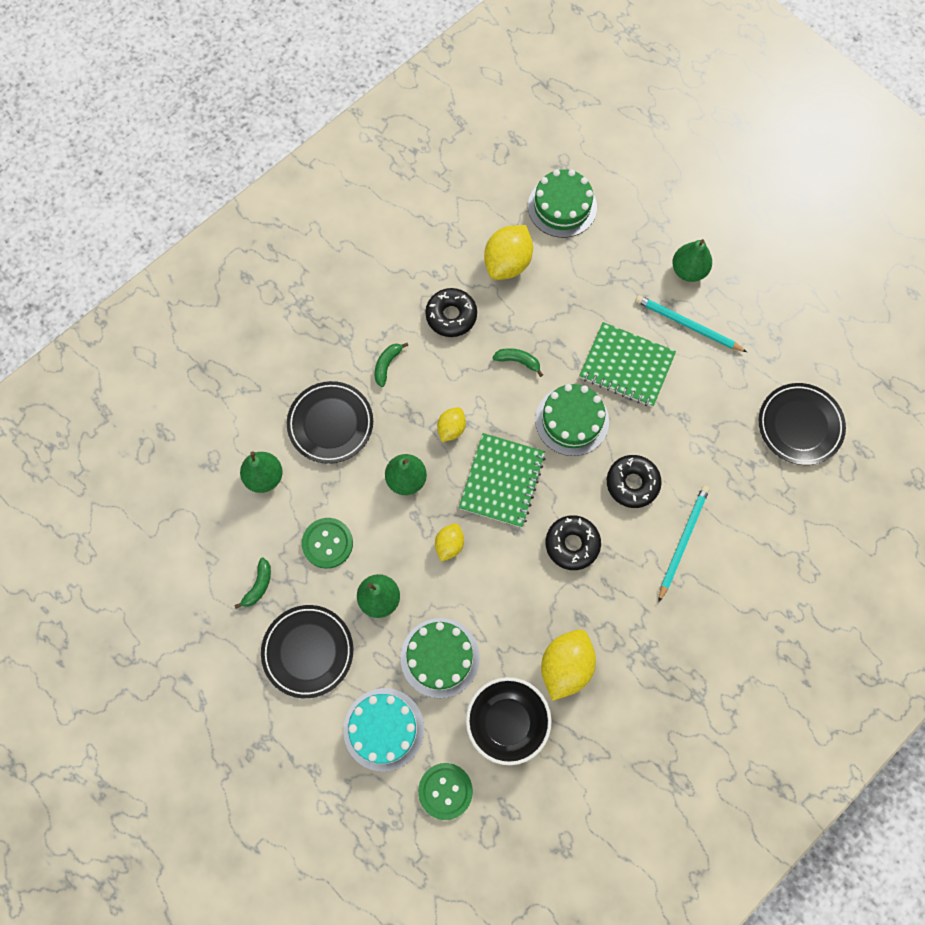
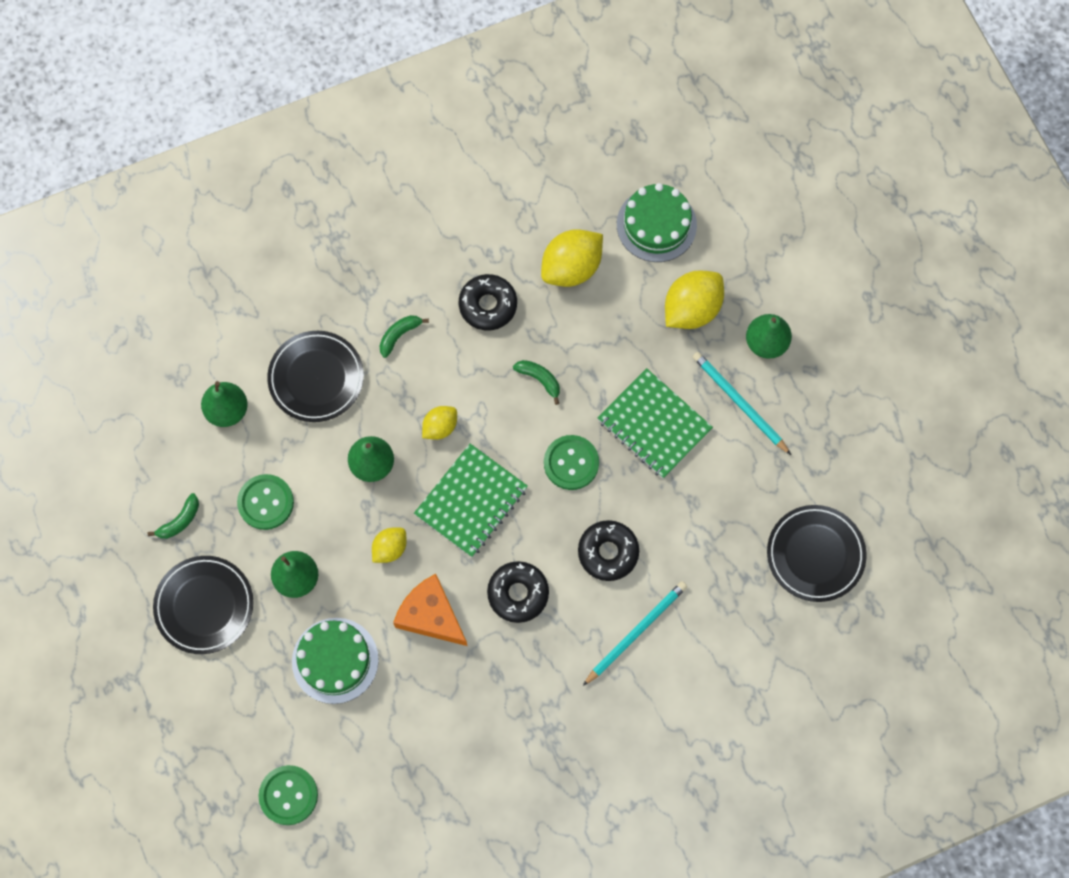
camera: 20 degrees right, 0 degrees up
turquoise cake [343,688,424,771] -> none
black bowl [466,677,552,765] -> none
green cake [535,384,609,456] -> green button [544,435,599,490]
yellow lemon [541,629,596,701] -> yellow lemon moved to [665,270,724,329]
none -> orange cheese [393,574,467,646]

